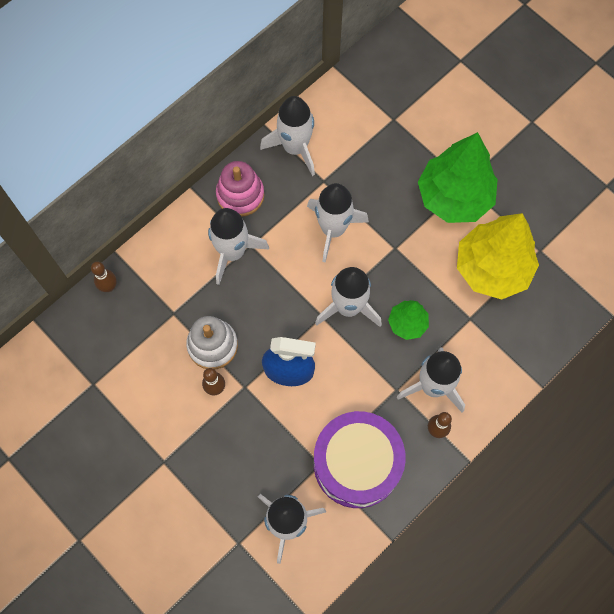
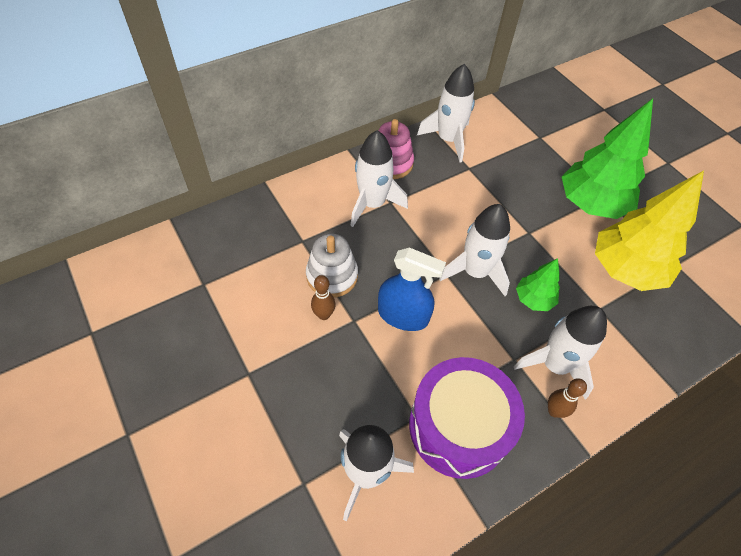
camera: 10 degrees right, 15 degrees down
brown bowling pin [91,262,117,292] -> none
white rocket [307,183,369,262] -> none

